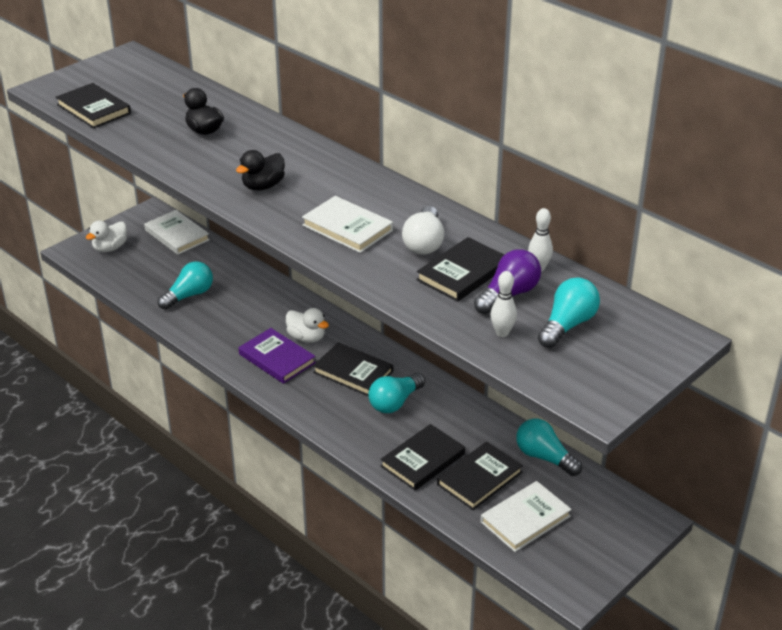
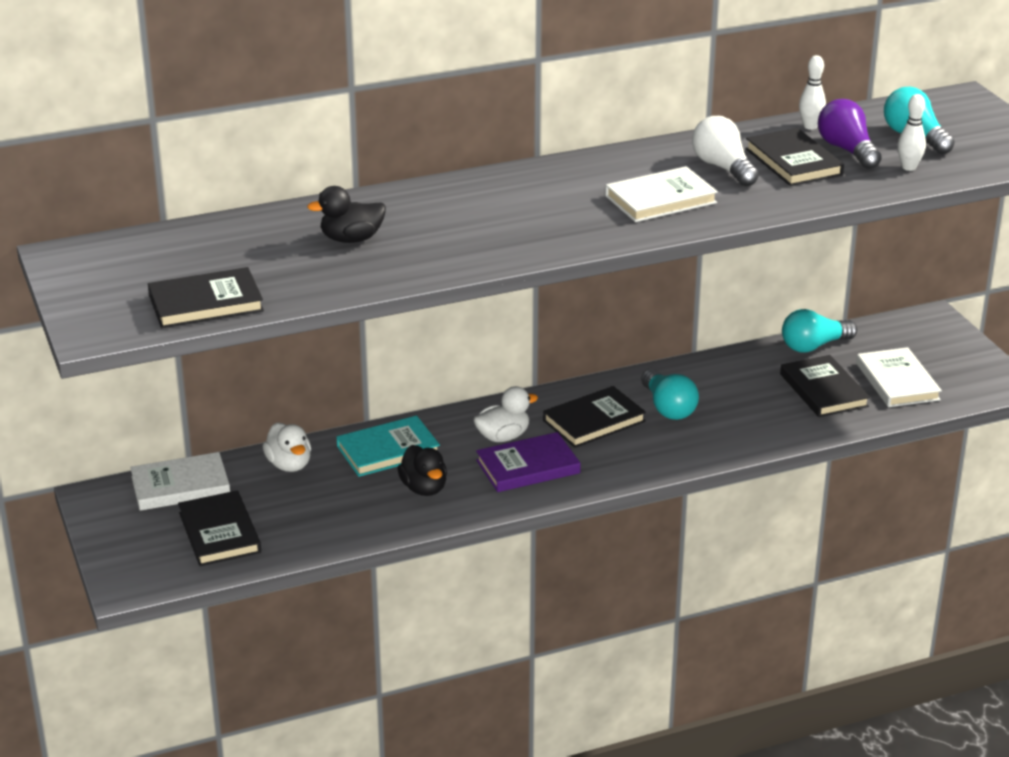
camera: 65 degrees left, 5 degrees down
white duck [86,220,127,252] -> white duck moved to [263,422,311,472]
turquoise light bulb [158,262,213,310] -> none
black duck [236,150,285,190] -> black duck moved to [397,445,447,496]
black book [380,424,465,491] -> black book moved to [178,490,261,566]
white light bulb [402,206,444,255] -> white light bulb turned 150 degrees counterclockwise [692,116,759,187]
none -> turquoise book [337,416,440,477]

